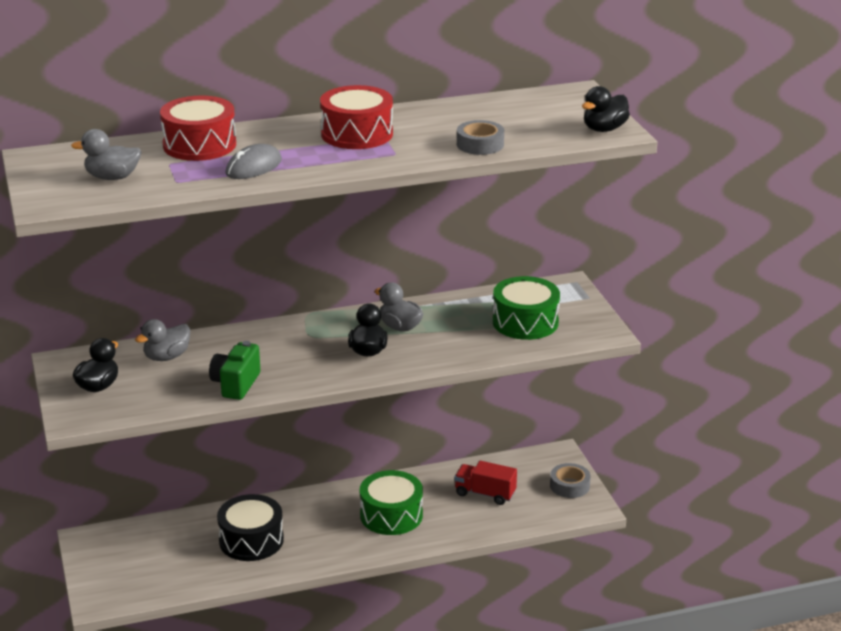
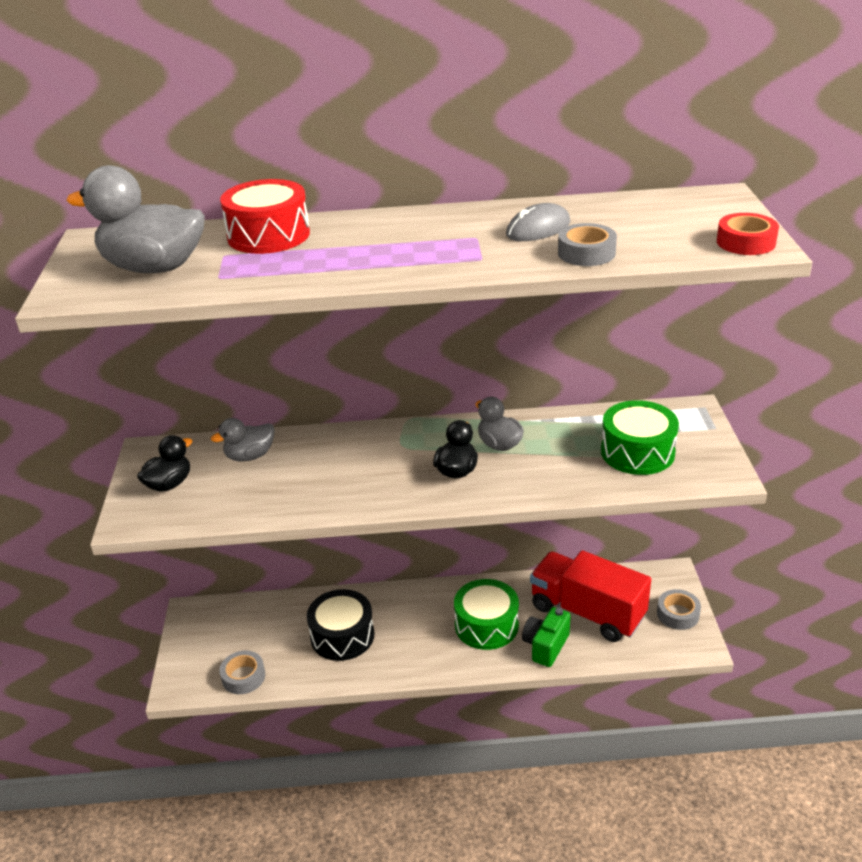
camera: 15 degrees right, 5 degrees up
grey duck [71,129,142,180] -> grey duck [66,165,205,273], size x1.75
green camera [209,341,260,400] -> green camera moved to [522,607,571,667]
grey mouse [225,144,282,179] -> grey mouse moved to [506,203,571,241]
red drum [320,85,393,149] -> none
red truck [454,461,517,505] -> red truck [530,550,651,642], size x1.83
black duck [582,86,630,132] -> red tape [717,213,779,255]
none -> grey tape [219,651,265,694]

